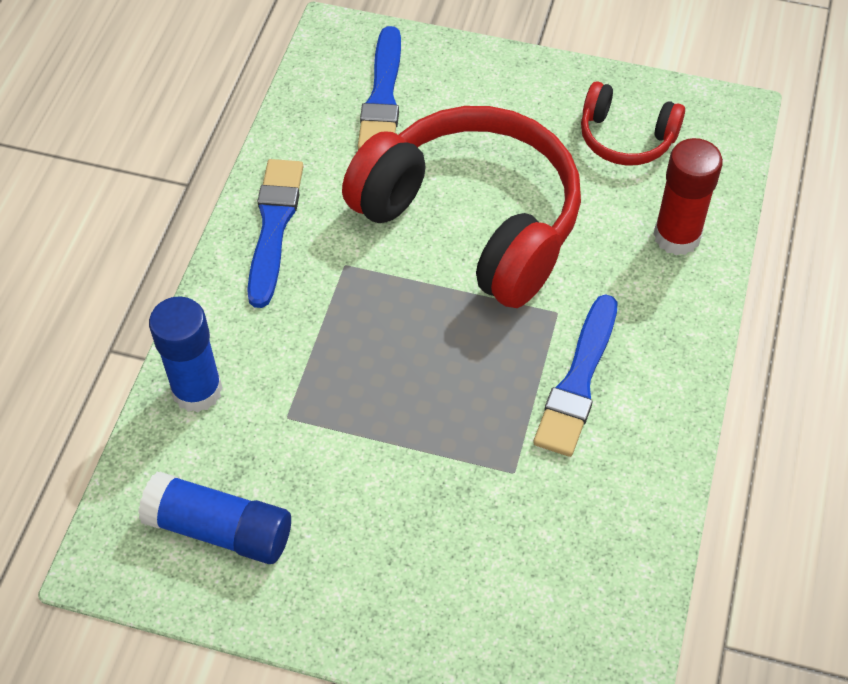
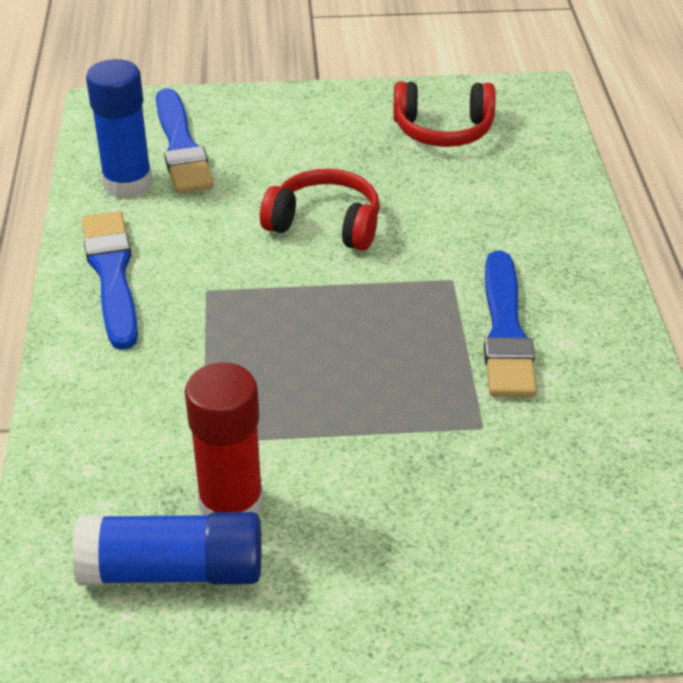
camera: 20 degrees left, 15 degrees down
blue glue stick [149,296,223,413] -> blue glue stick moved to [86,59,153,199]
red headphones [342,106,581,308] -> red headphones [260,169,380,251], size x0.48
red glue stick [654,138,723,255] -> red glue stick moved to [185,363,263,515]

